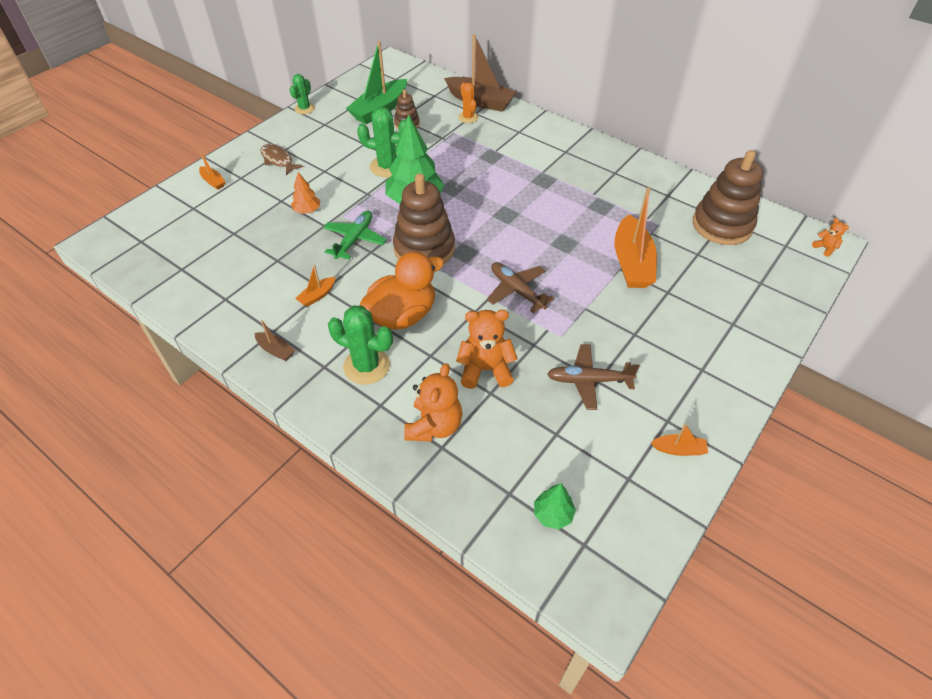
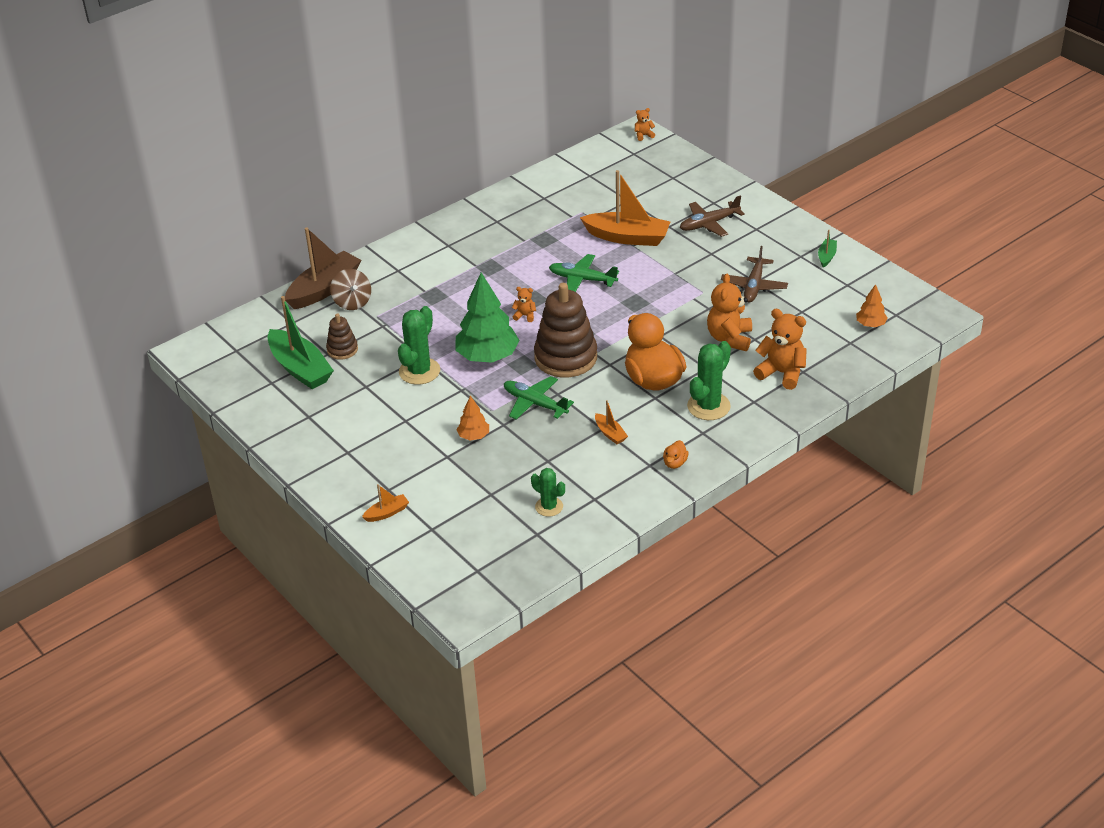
camera: 75 degrees left, 10 degrees down
brown boat [255,320,295,361] -> orange duck [663,440,688,469]
brown fish [261,144,303,175] -> none
green cactus [289,74,315,114] -> green cactus moved to [531,468,565,517]
orange cactus [458,82,478,123] -> brown spinning top [330,269,371,310]
brown plane [487,262,554,313] -> brown plane moved to [680,195,745,237]
green tree [534,483,576,529] -> orange tree [856,284,888,327]
orange boat [651,423,708,456] -> green boat [818,230,837,268]
brown stacking toy [693,150,763,245] -> none
none -> orange teddy bear [512,287,536,322]
none -> green plane [549,254,619,292]

